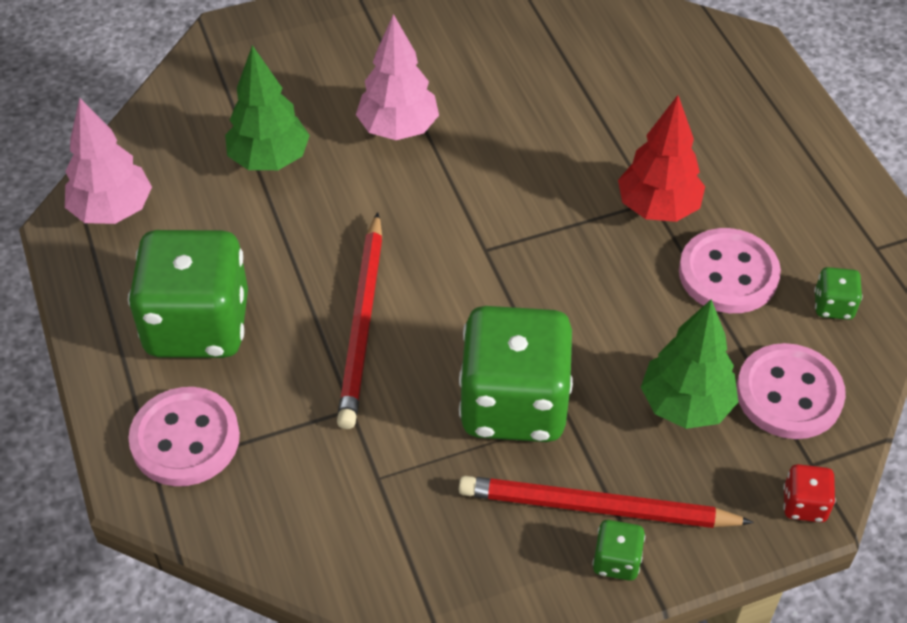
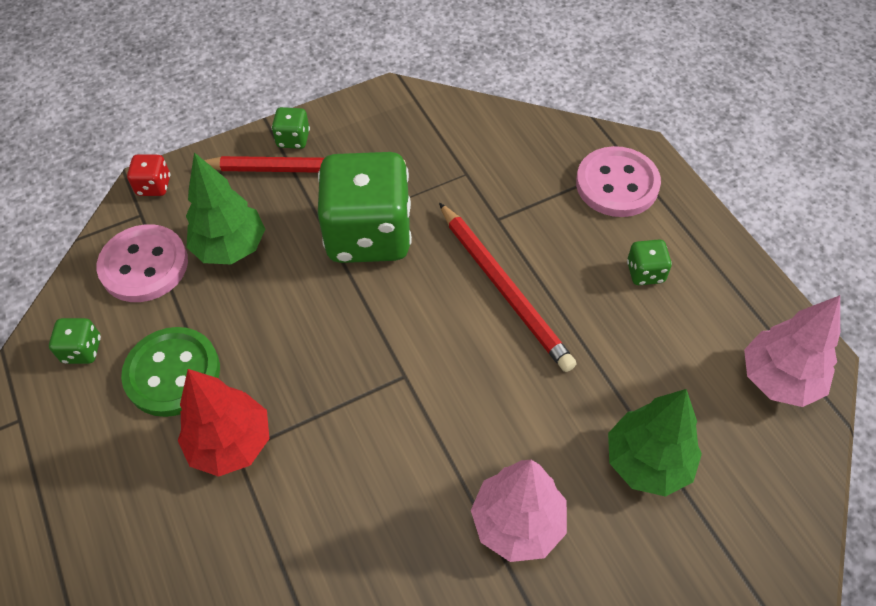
camera: 175 degrees right, 5 degrees up
green dice [128,230,248,358] -> green dice [627,239,672,285], size x0.41
red pencil [337,212,382,429] -> red pencil turned 150 degrees clockwise [439,203,577,372]
pink button [679,228,781,313] -> green button [121,327,220,417]

